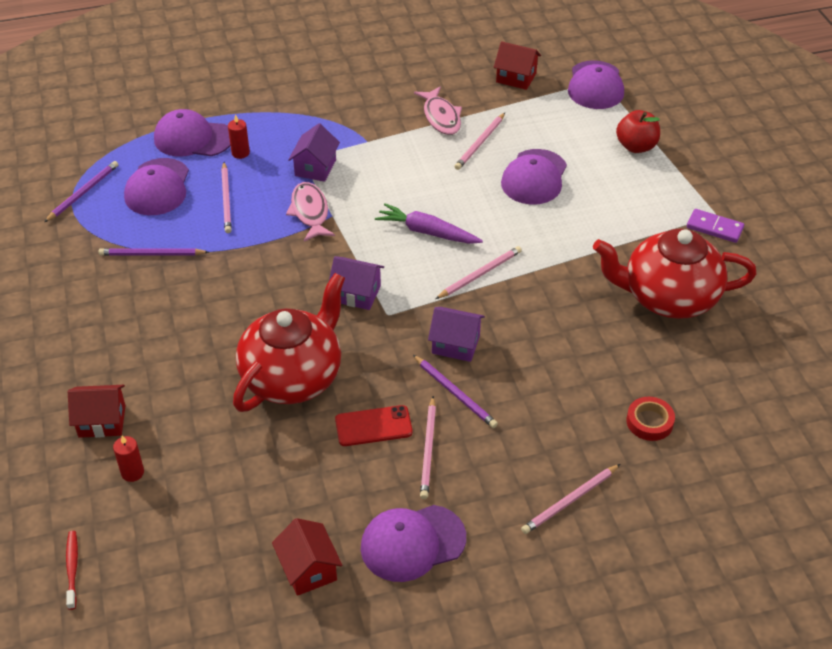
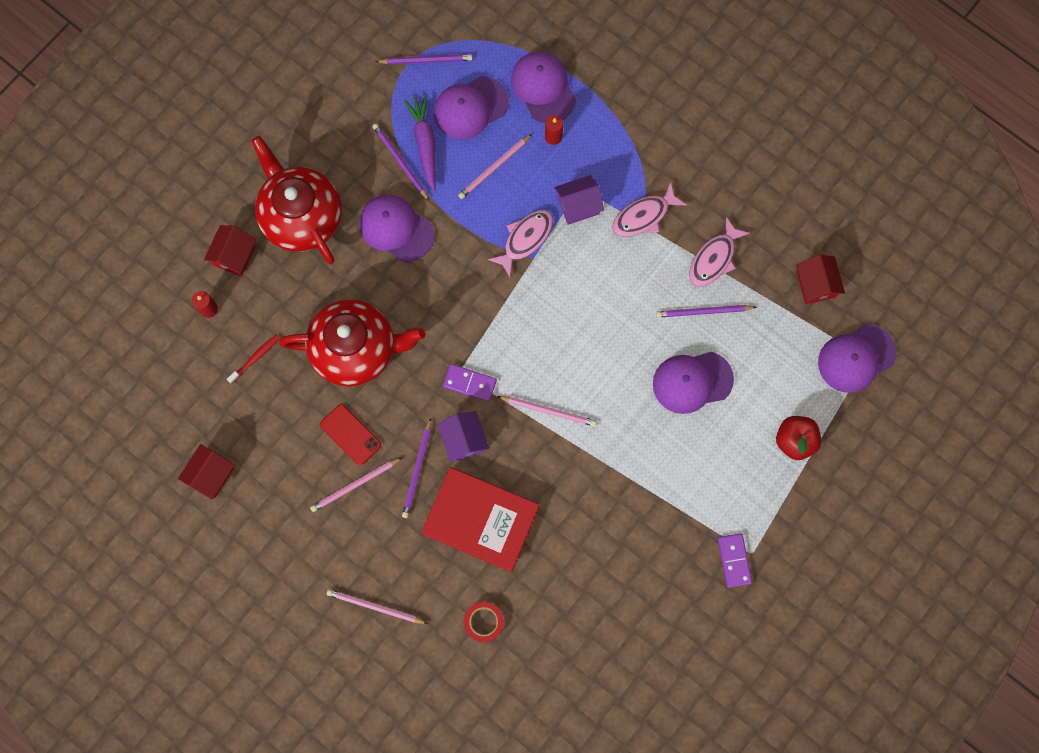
camera: 55 degrees right, 30 degrees up
red toothbrush [66,531,78,610] -> red toothbrush moved to [227,335,280,384]
red house [68,385,126,438] -> red house turned 60 degrees clockwise [204,225,256,277]
purple house [329,256,384,310] -> none
purple cap [361,505,466,582] -> purple cap moved to [359,195,434,262]
purple carrot [375,203,483,244] -> purple carrot moved to [404,95,436,191]
pink pencil [454,113,505,170] -> purple pencil [656,305,757,317]
red teapot [593,229,757,319] -> red teapot moved to [251,136,342,264]
none -> red book [421,467,539,572]
none -> purple domino [443,364,497,402]
none -> pink fish [612,182,687,237]

